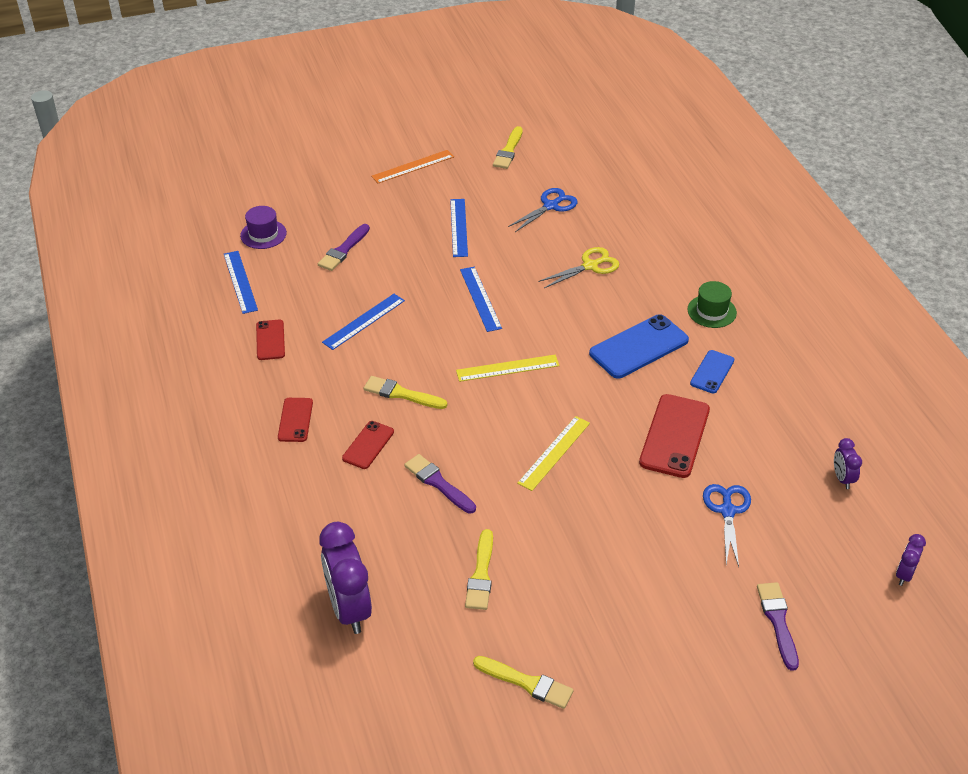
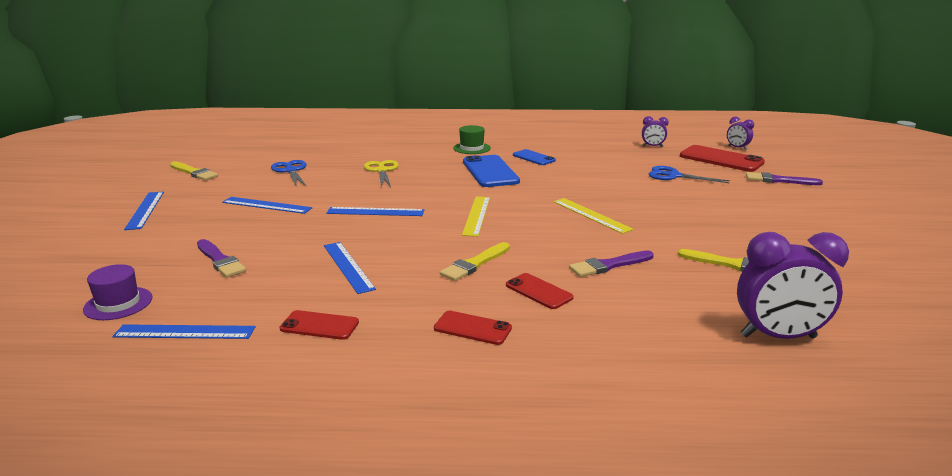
camera: 70 degrees left, 20 degrees down
orange ruler [371,150,454,183] -> blue ruler [124,192,164,230]
yellow brush [473,656,573,709] -> none
red phone [639,394,710,478] -> red phone moved to [680,145,765,172]

